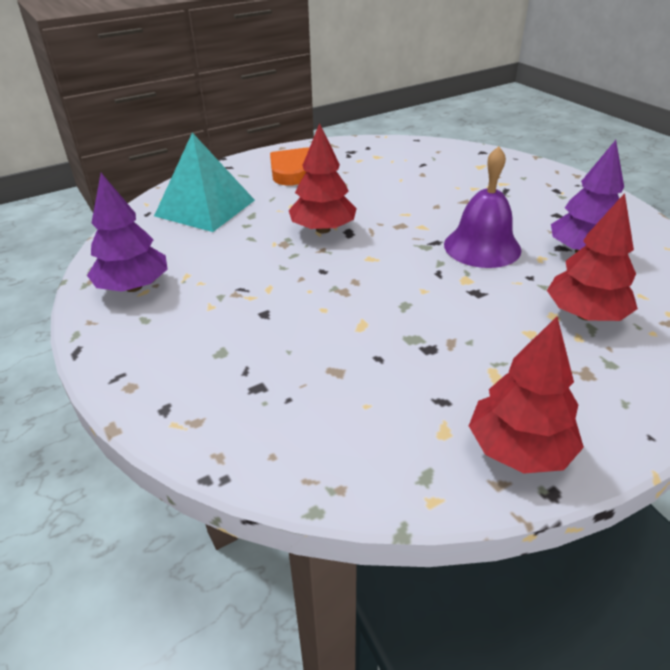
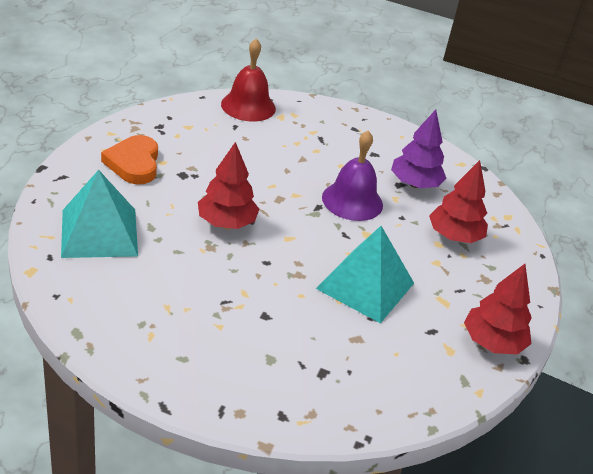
camera: 45 degrees left, 0 degrees up
purple tree [87,173,168,292] -> none
none -> red bell [221,38,276,122]
none -> turquoise pyramid [316,226,414,324]

